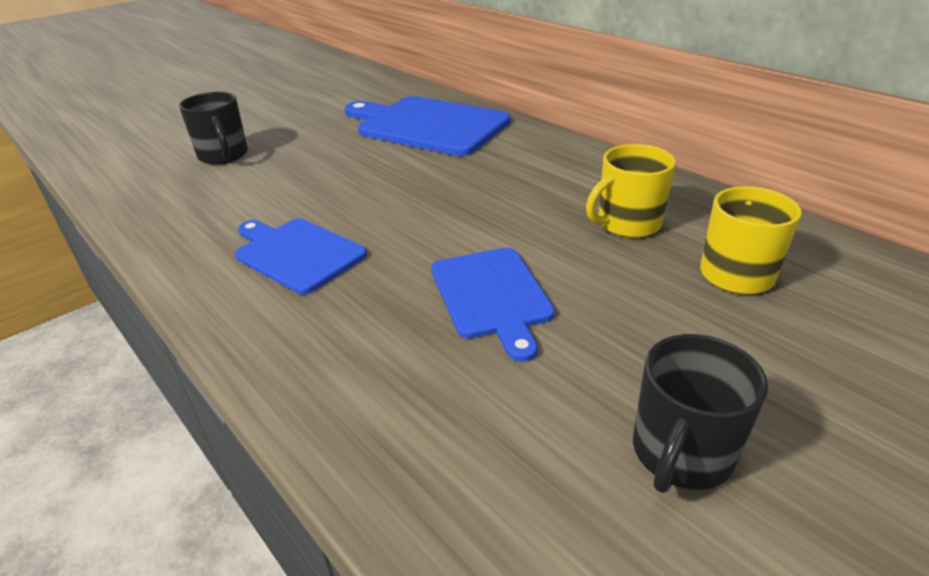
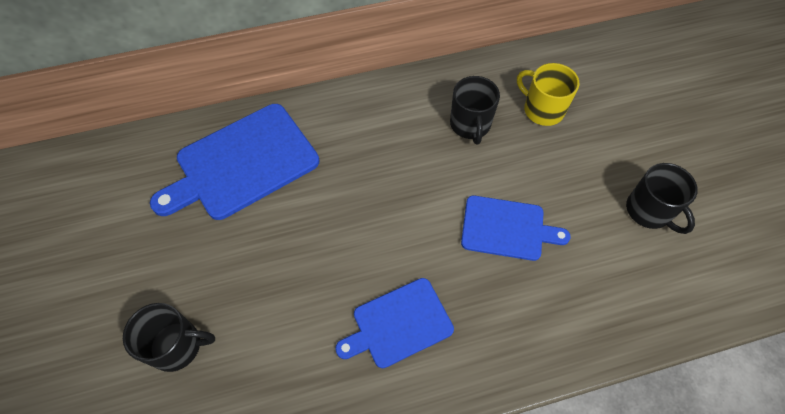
camera: 65 degrees left, 25 degrees up
yellow mug [586,144,676,238] -> black mug [450,76,500,144]

